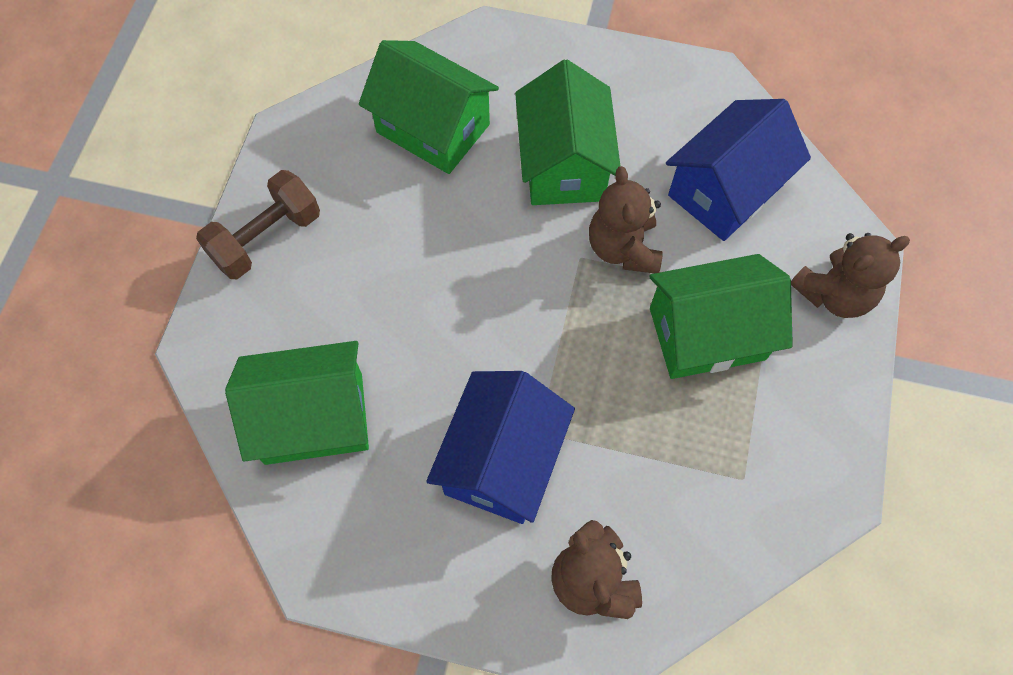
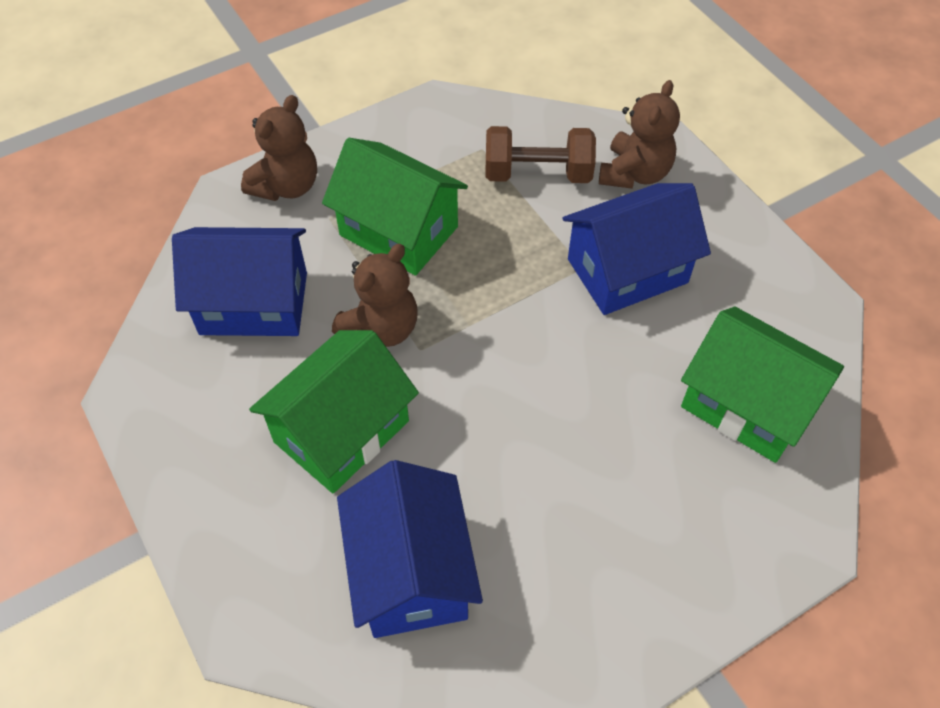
camera: 135 degrees left, 10 degrees down
brown dumbbell [196,170,320,279] -> brown dumbbell moved to [485,126,596,183]
green house [359,40,499,174] -> blue house [337,460,483,638]
brown teddy bear [791,233,910,318] -> brown teddy bear turned 105 degrees clockwise [241,95,317,201]

